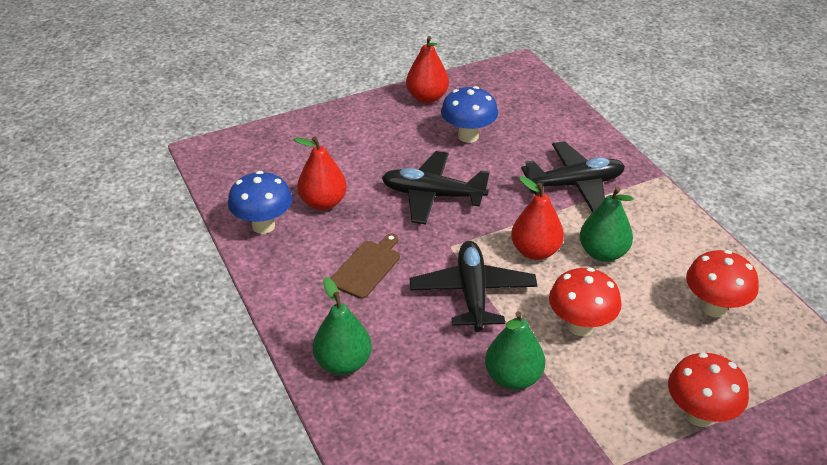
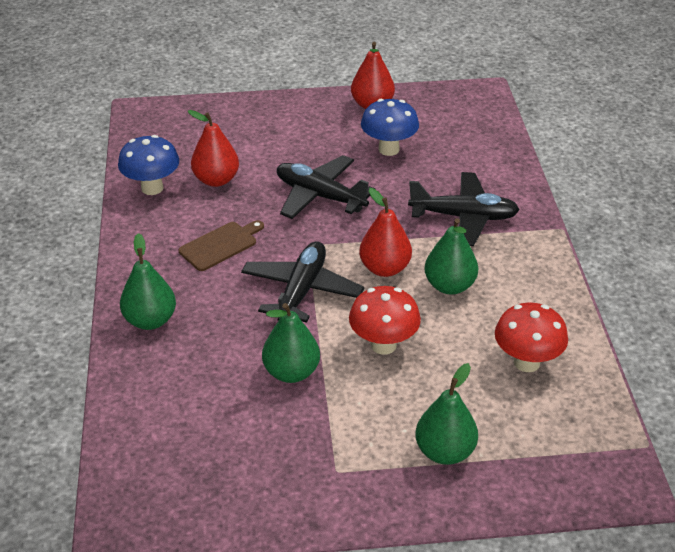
camera: 20 degrees right, 0 degrees up
red mushroom [668,352,749,427] -> green pear [415,363,478,465]

